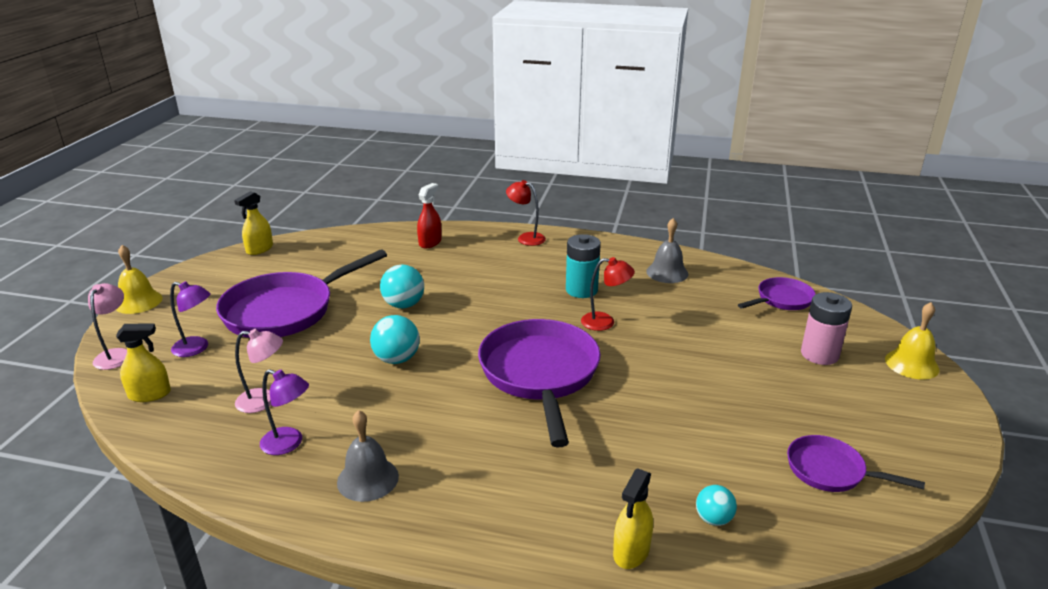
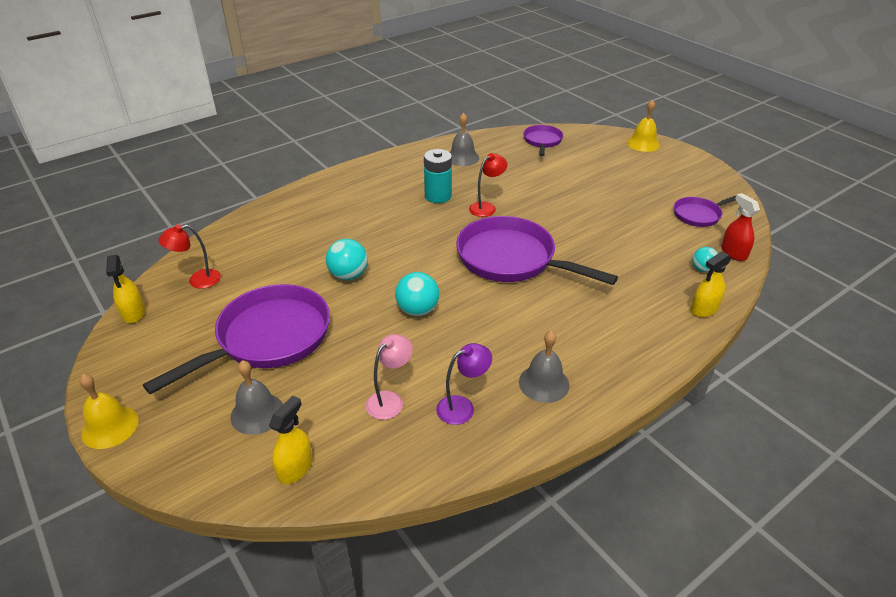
camera: 50 degrees left, 10 degrees up
pink lamp [88,283,127,370] -> none
purple lamp [170,281,210,357] -> grey bell [231,360,283,435]
purple pan [216,249,387,338] -> purple pan turned 135 degrees counterclockwise [143,284,330,394]
red spray bottle [417,183,442,248] -> red spray bottle moved to [721,193,760,261]
red lamp [506,180,546,246] -> red lamp moved to [158,224,221,289]
yellow spray bottle [613,468,653,569] -> yellow spray bottle turned 75 degrees clockwise [690,251,731,317]
pink battery [801,292,852,365] -> none

